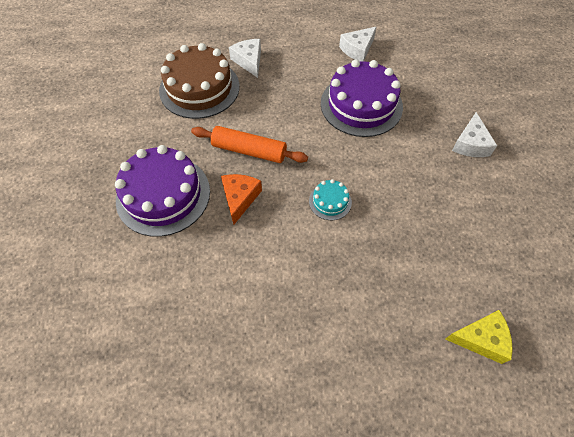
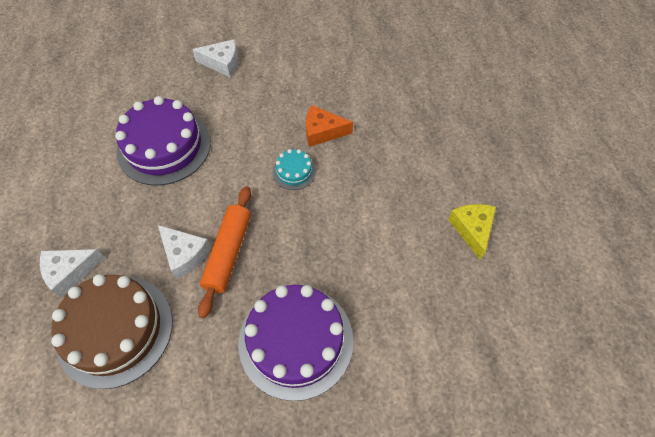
camera: 95 degrees left, 0 degrees up
orange cheese [221,174,262,224] -> orange cheese moved to [306,105,353,147]
white cheese [339,27,376,62] -> white cheese moved to [158,225,211,279]
yellow cheese [445,310,513,364] -> yellow cheese moved to [448,204,496,260]

